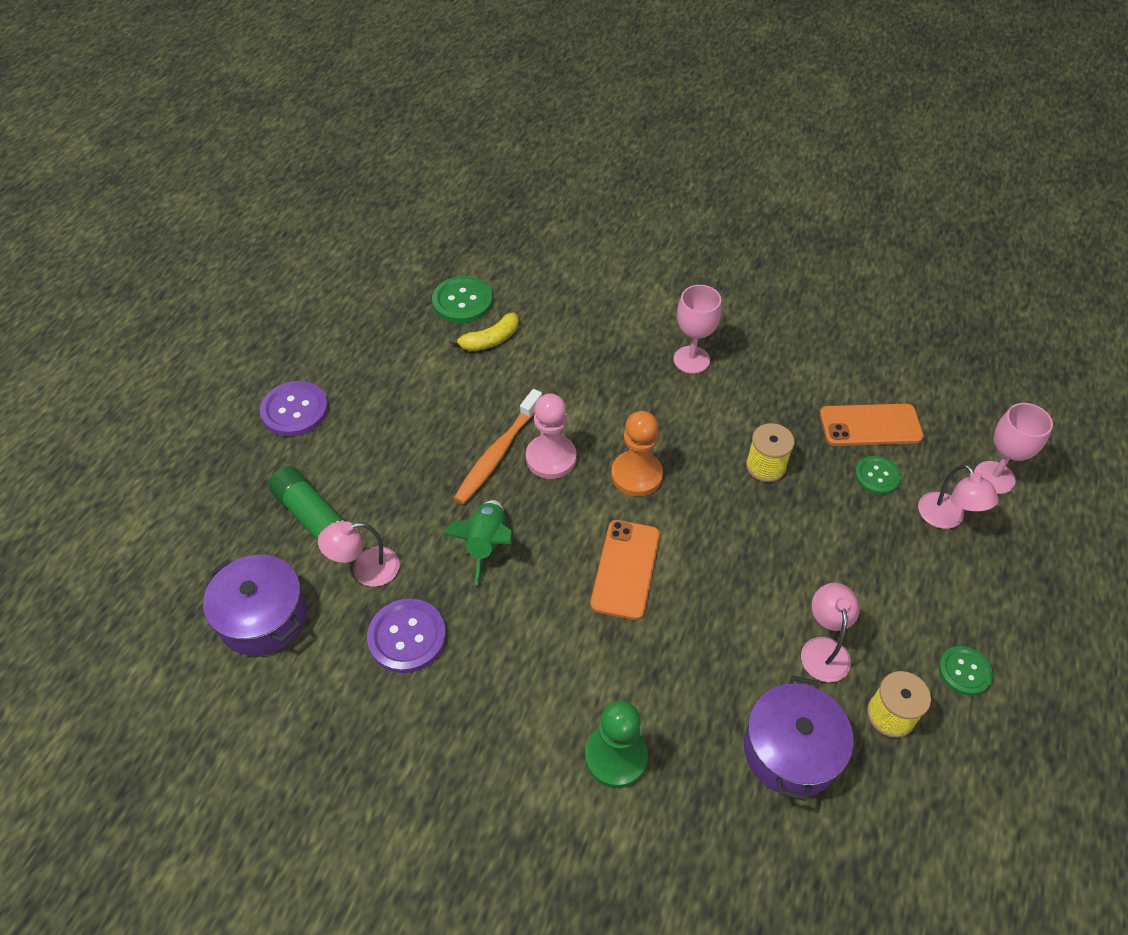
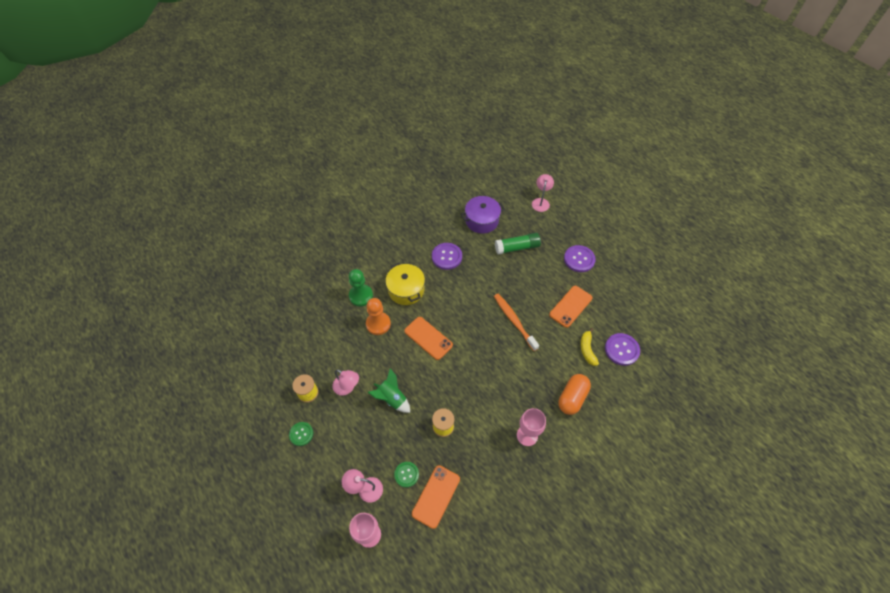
camera: 120 degrees right, 5 degrees up
pink lamp [318,521,400,587] -> pink lamp moved to [532,174,554,212]
green button [432,276,493,323] -> purple button [605,333,640,366]
green rocket [442,500,513,585] -> green rocket moved to [368,368,410,413]
pink pawn [526,393,577,479] -> none
orange pawn [611,411,663,496] -> orange pawn moved to [366,298,391,335]
purple pot [744,675,854,801] -> none
none -> yellow pot [386,263,425,305]
none -> orange phone [549,286,592,328]
none -> orange capsule [558,374,591,415]

